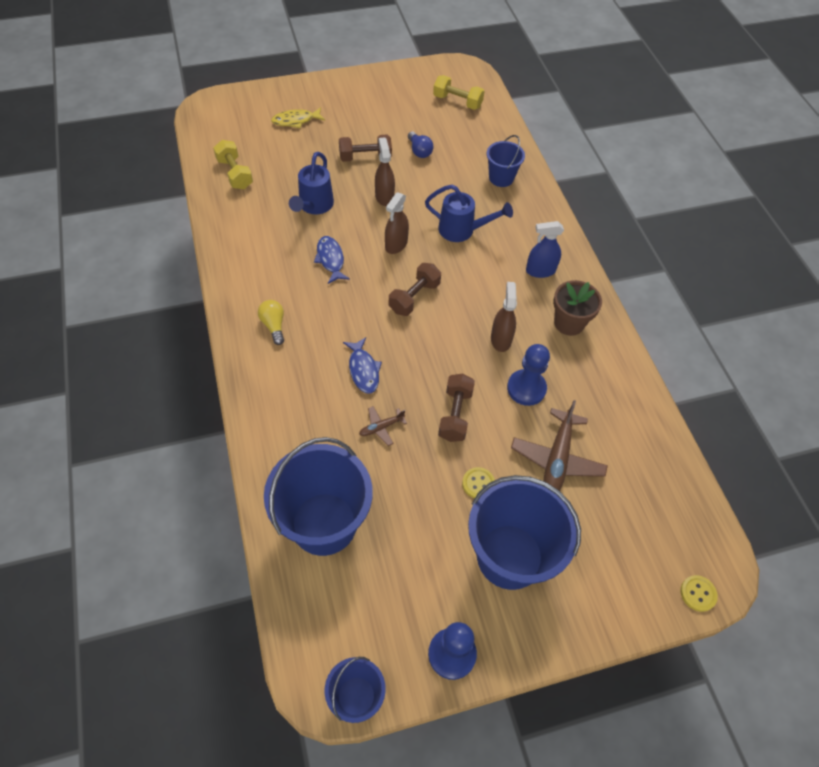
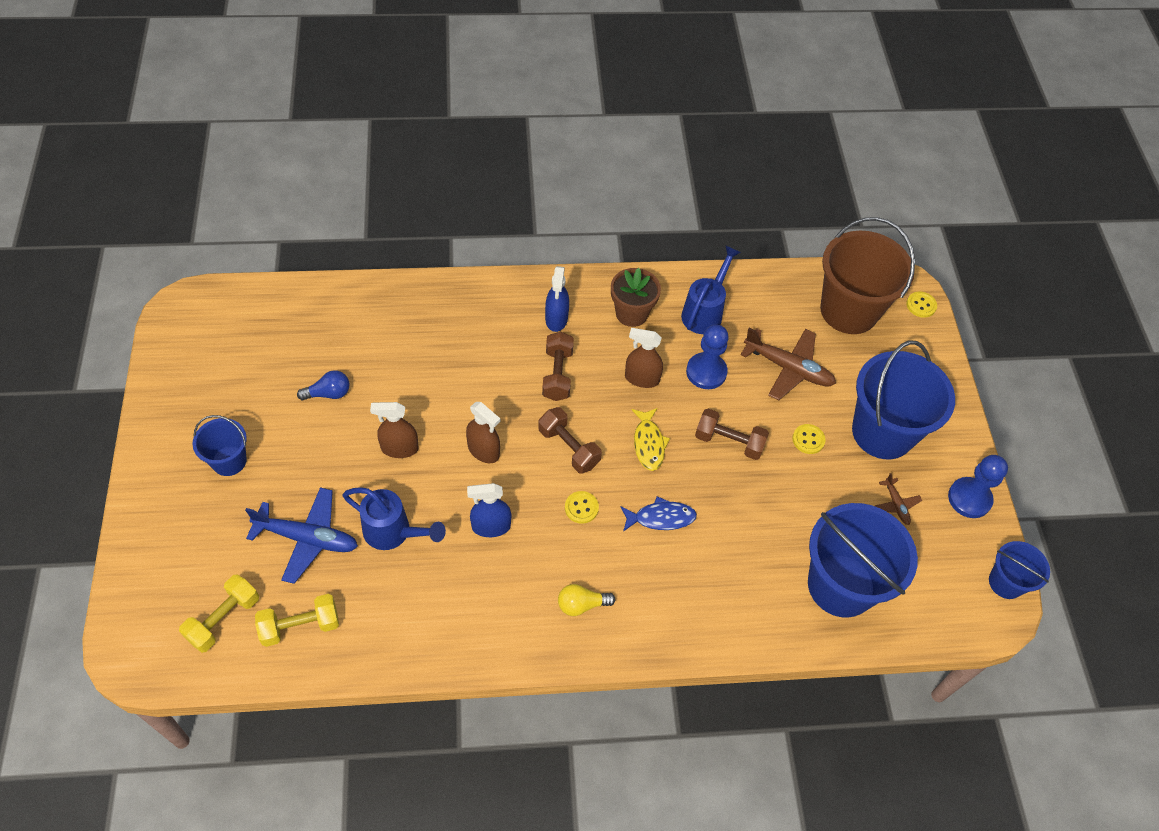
camera: 80 degrees left, 0 degrees up
yellow fish [271,107,325,128] -> yellow fish moved to [632,408,670,471]
blue fish [314,236,350,284] -> blue spray bottle [467,483,511,537]
brown dumbbell [339,134,392,162] -> brown dumbbell moved to [542,332,574,401]
brown plane [359,406,407,446] -> brown plane moved to [875,473,922,525]
blue watering can [425,185,513,242] -> blue watering can moved to [681,245,741,334]
yellow dumbbell [433,75,485,110] -> yellow dumbbell moved to [179,574,259,653]
blue bucket [487,135,525,187] -> blue bucket moved to [192,415,247,476]
none -> blue plane [245,487,358,584]
none -> yellow button [565,491,599,524]
none -> brown bucket [820,217,915,334]

